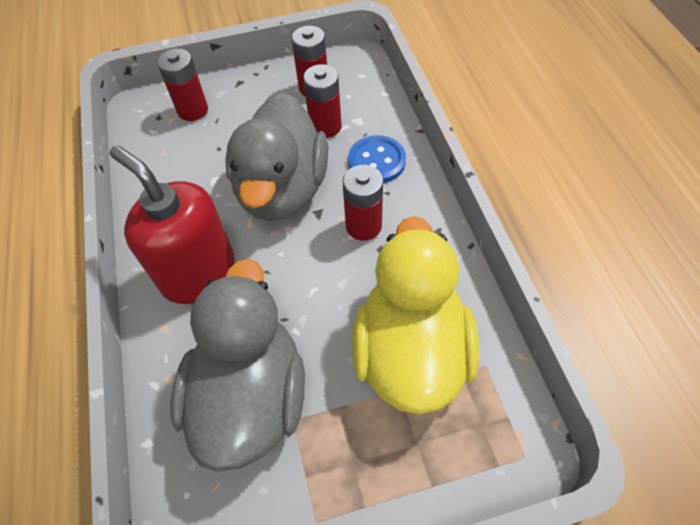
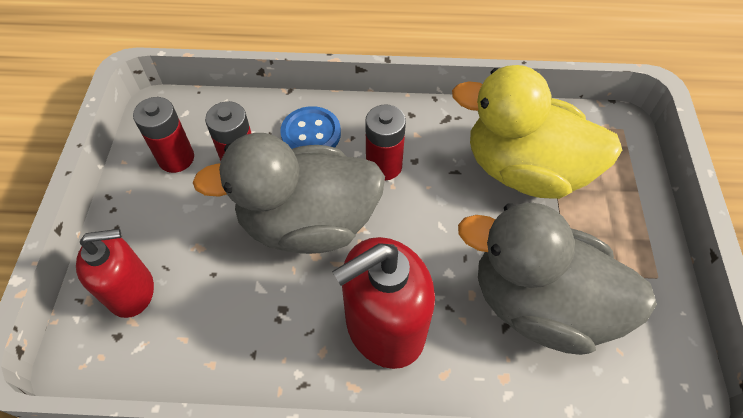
camera: 75 degrees left, 0 degrees up
red battery [157,49,208,121] -> red soap dispenser [76,229,154,318]
grey duck [225,92,328,221] -> grey duck turned 150 degrees clockwise [192,133,385,254]

